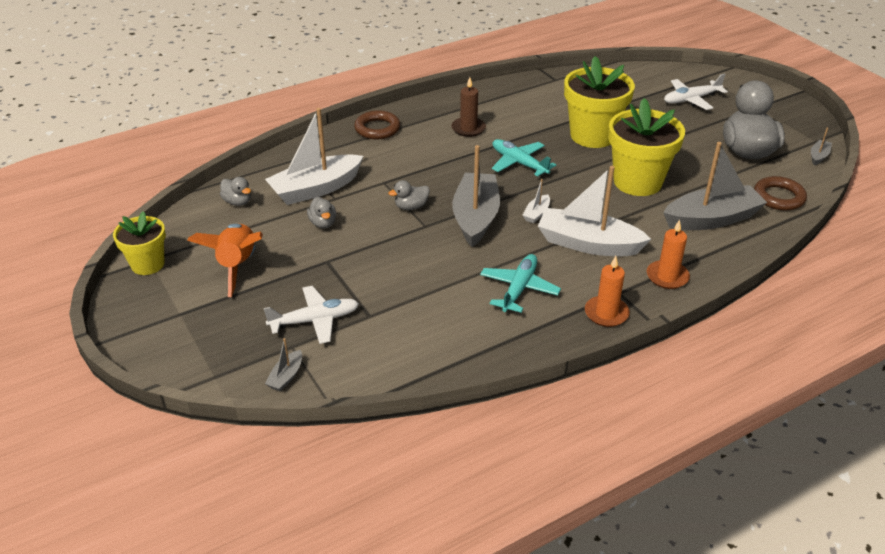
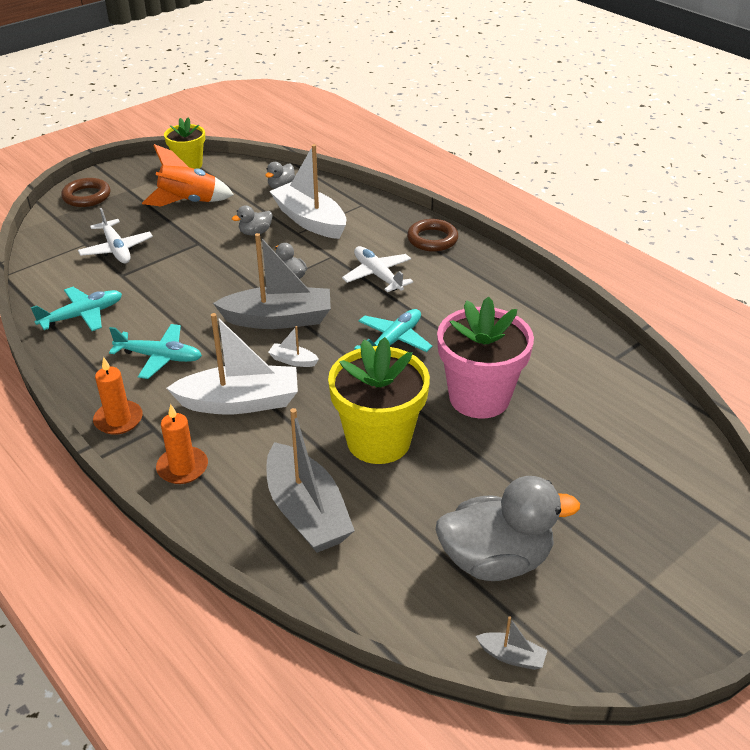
camera: 80 degrees right, 0 degrees up
grey boat [265,338,302,392] -> none
brown candle [452,77,486,137] -> none
white boat [538,166,651,256] -> white boat turned 75 degrees clockwise [167,313,298,414]
yellow flower pot [564,56,635,148] -> pink flower pot [437,296,534,418]
white plane [664,73,728,110] -> white plane moved to [342,246,413,292]
brown ring [754,176,807,211] -> brown ring moved to [61,178,110,207]
none -> turquoise plane [31,287,122,331]

